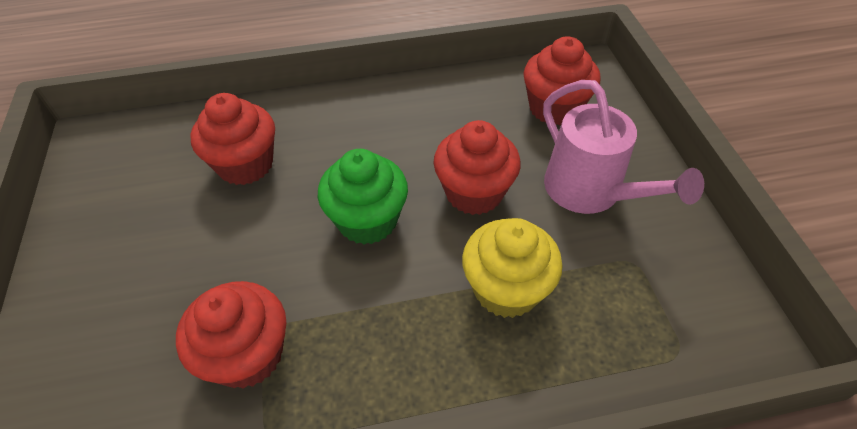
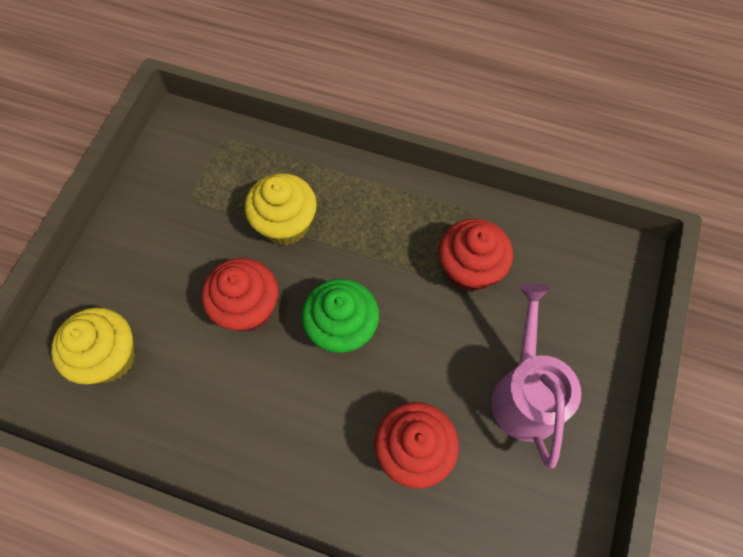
camera: 150 degrees left, 15 degrees up
red cupcake [523,36,600,125] -> yellow cupcake [51,308,136,384]
pink watering can [543,80,704,214] -> pink watering can moved to [492,283,581,468]

